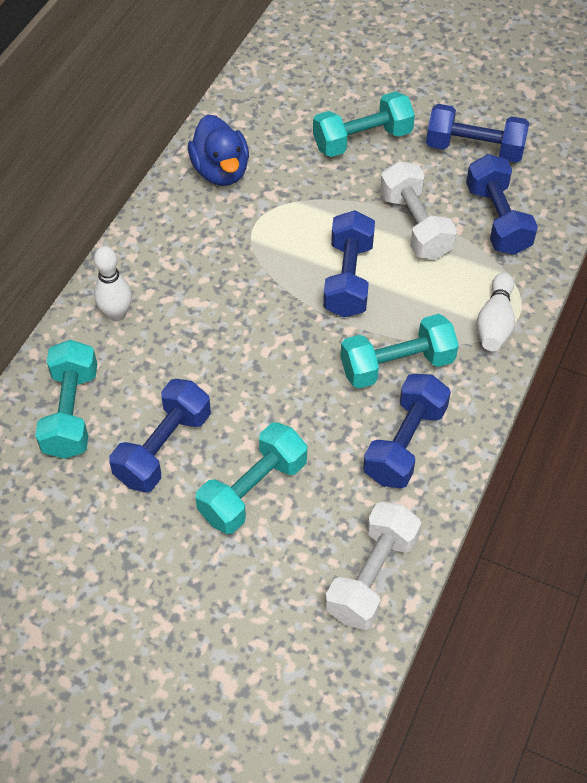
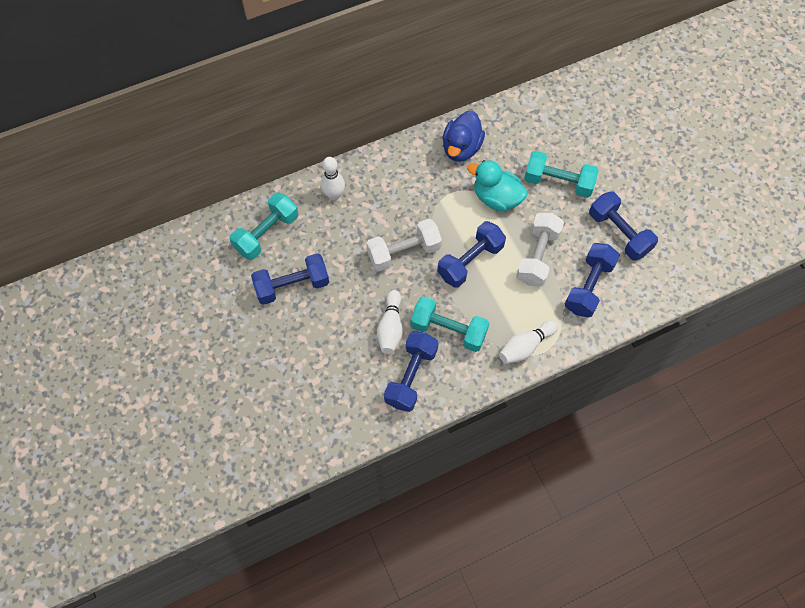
camera: 40 degrees right, 10 degrees up
turquoise dumbbell [195,422,307,534] -> none
white dumbbell [325,502,421,630] -> white dumbbell moved to [366,219,442,271]
blue dumbbell [363,374,451,488] -> blue dumbbell turned 45 degrees counterclockwise [384,331,439,412]
none -> white bowling pin [377,290,403,354]
none -> turquoise duck [467,160,528,212]

